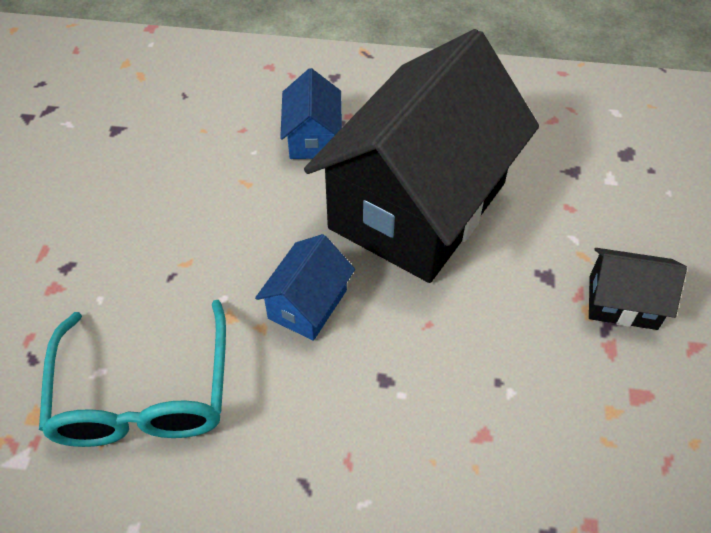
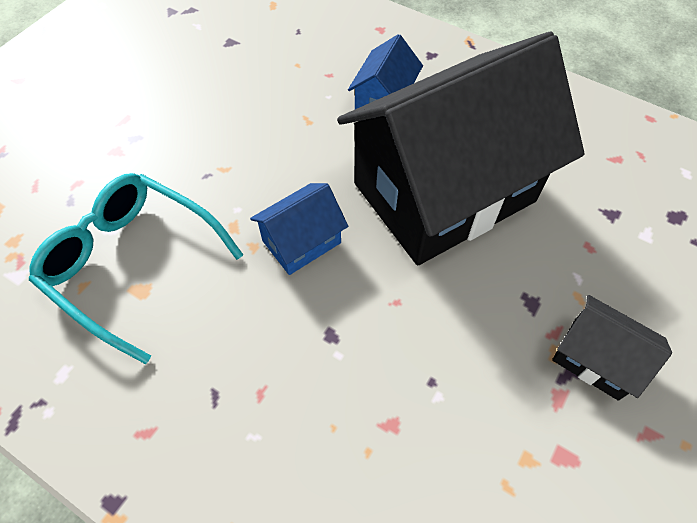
camera: 25 degrees right, 5 degrees up
turquoise glasses [39,300,226,447] -> turquoise glasses turned 105 degrees clockwise [29,173,243,364]

